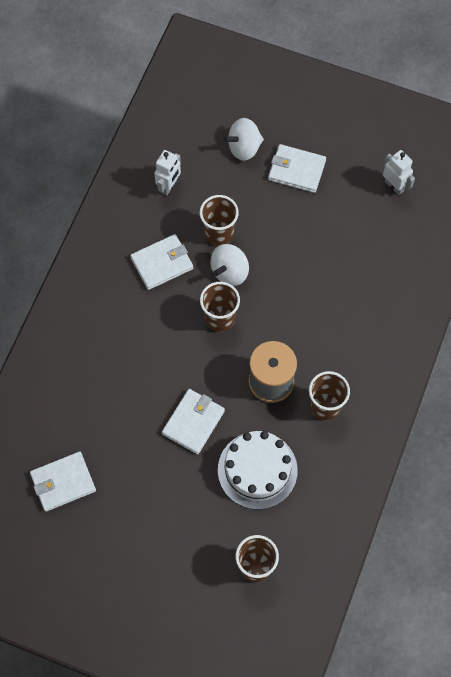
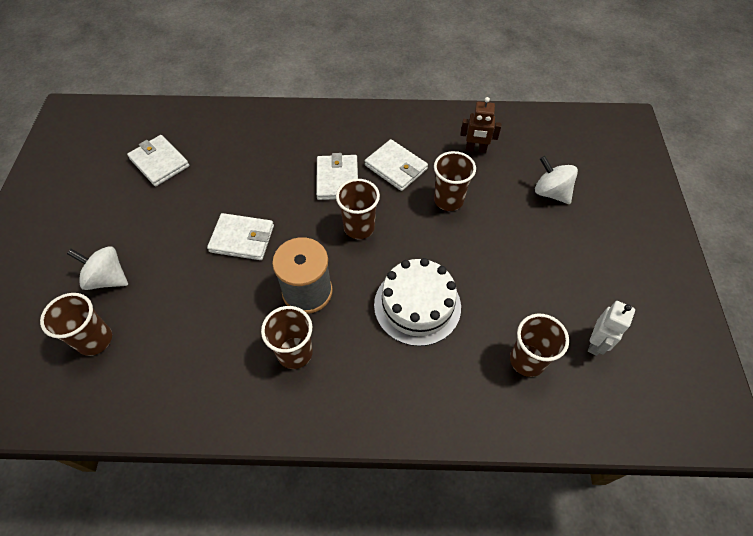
camera: 70 degrees right, 10 degrees down
white robot [154,150,181,196] -> brown robot [460,97,501,153]
white spinning top [210,244,249,286] -> white spinning top moved to [67,246,128,290]
white cake [218,431,298,510] -> white cake moved to [374,258,461,346]
white wallet [268,144,326,193] -> white wallet moved to [316,153,358,200]
none -> brown cup [510,314,569,377]

